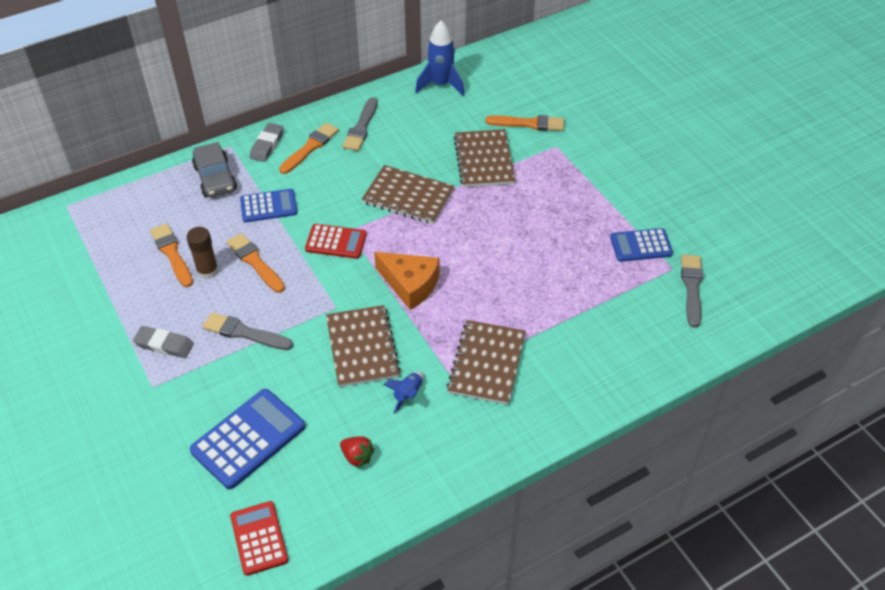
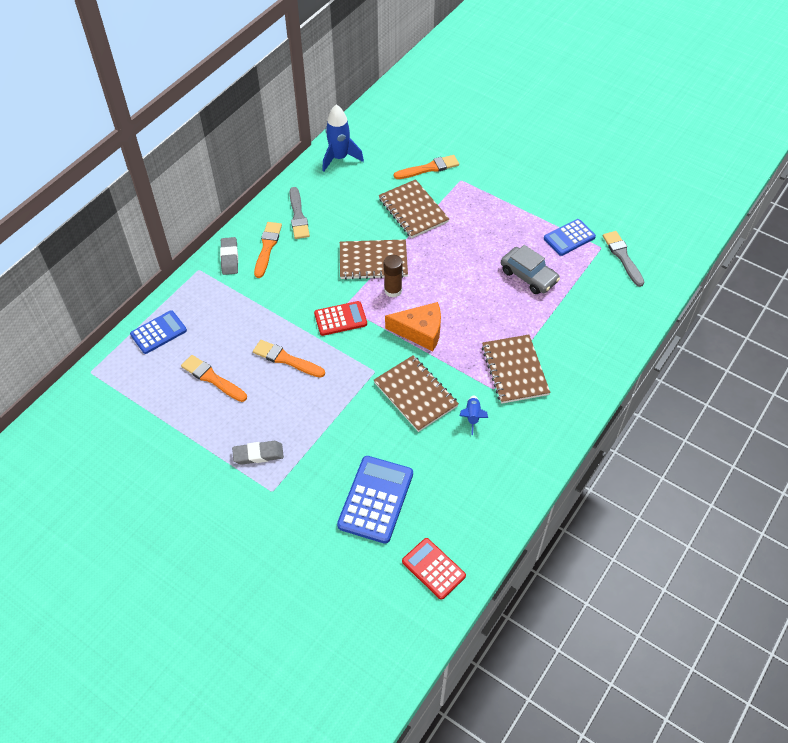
camera: 25 degrees left, 5 degrees up
brown glue stick [187,227,219,279] -> brown glue stick moved to [384,255,403,298]
grey car [192,142,237,197] -> grey car moved to [501,245,560,294]
grey brush [203,312,293,350] -> none
blue calculator [240,189,298,222] -> blue calculator moved to [130,310,187,354]
red strawberry [340,436,375,468] -> none

